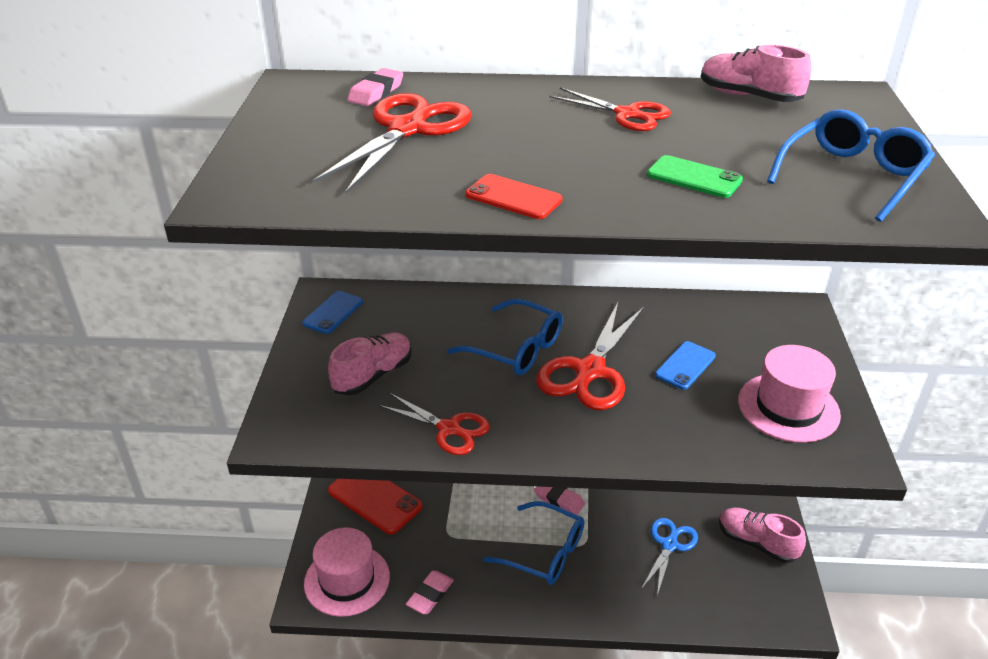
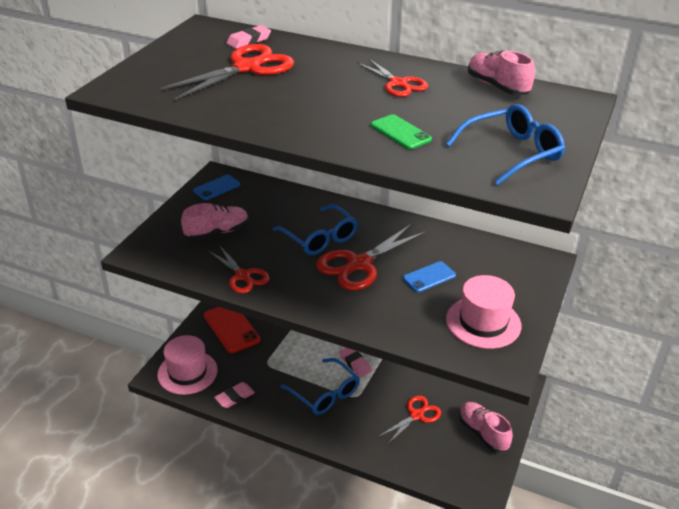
camera: 20 degrees right, 0 degrees up
red phone [465,174,563,219] -> none
blue scissors [641,518,698,596] -> red scissors [378,396,441,445]

